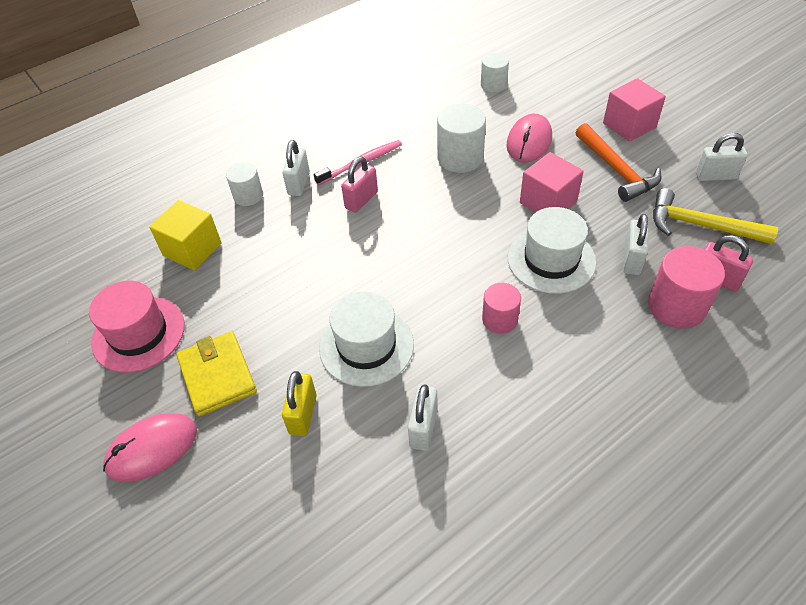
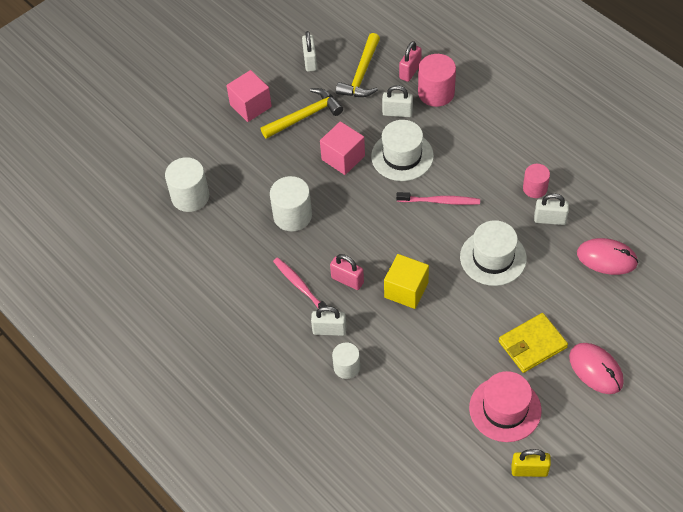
camera: 95 degrees left, 5 degrees up
yellow cube [149,200,222,271] -> yellow cube moved to [384,254,429,309]
yellow padlock [282,371,317,436] -> yellow padlock moved to [511,449,551,477]
white cylinder [481,53,509,92] -> white cylinder [165,157,209,212], size x1.58
pink cylinder [482,283,521,334] -> pink cylinder moved to [523,164,550,198]
pink mouse [507,114,552,163] -> pink mouse moved to [577,238,639,275]
orange hammer [575,123,661,202] -> yellow hammer [261,88,343,139]
none -> pink toothbrush [396,192,480,205]

